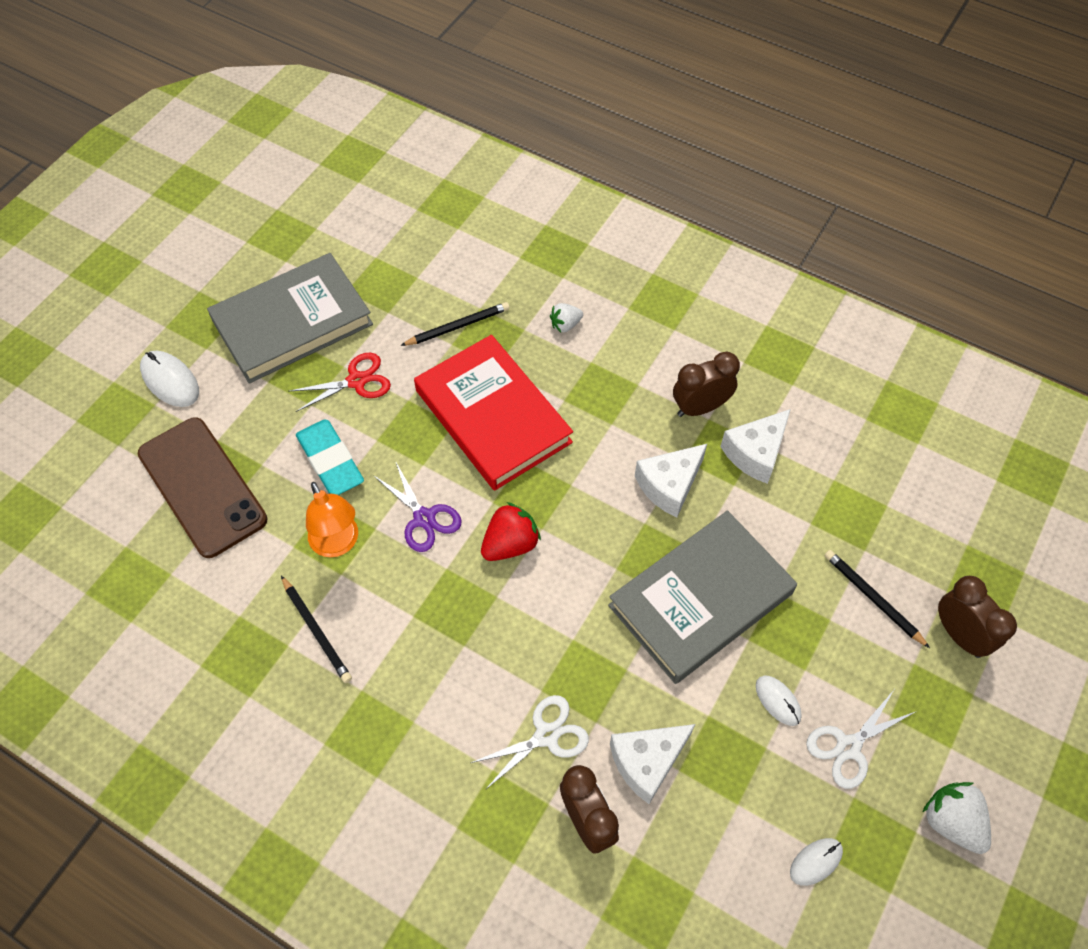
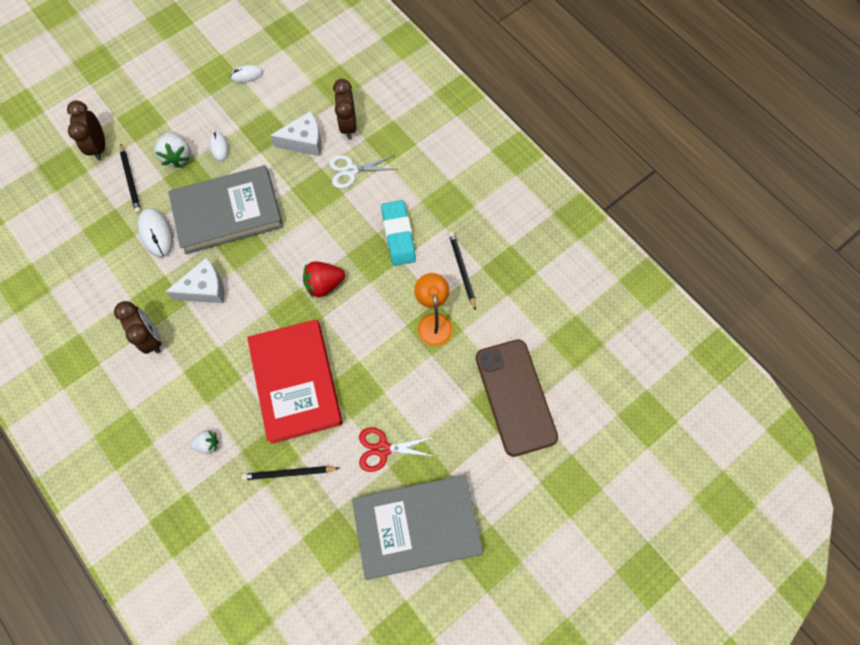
camera: 160 degrees left, 10 degrees up
white mouse [140,351,199,407] -> white mouse moved to [138,208,173,257]
turquoise eraser [296,419,364,495] -> turquoise eraser moved to [381,200,416,266]
purple scissors [373,463,461,552] -> none
brown clock [673,352,740,417] -> brown clock turned 120 degrees counterclockwise [114,301,162,354]
white cheese [720,409,791,484] -> none
white scissors [806,690,917,789] -> none
white strawberry [923,782,991,854] -> white strawberry moved to [155,131,191,168]

